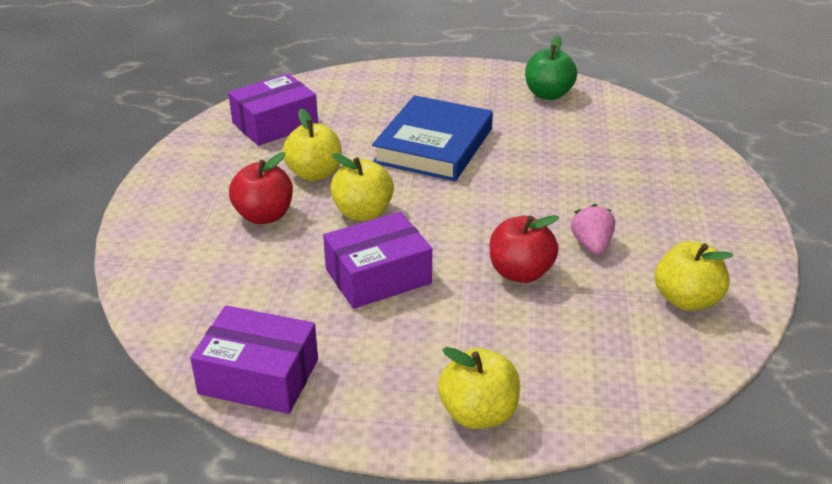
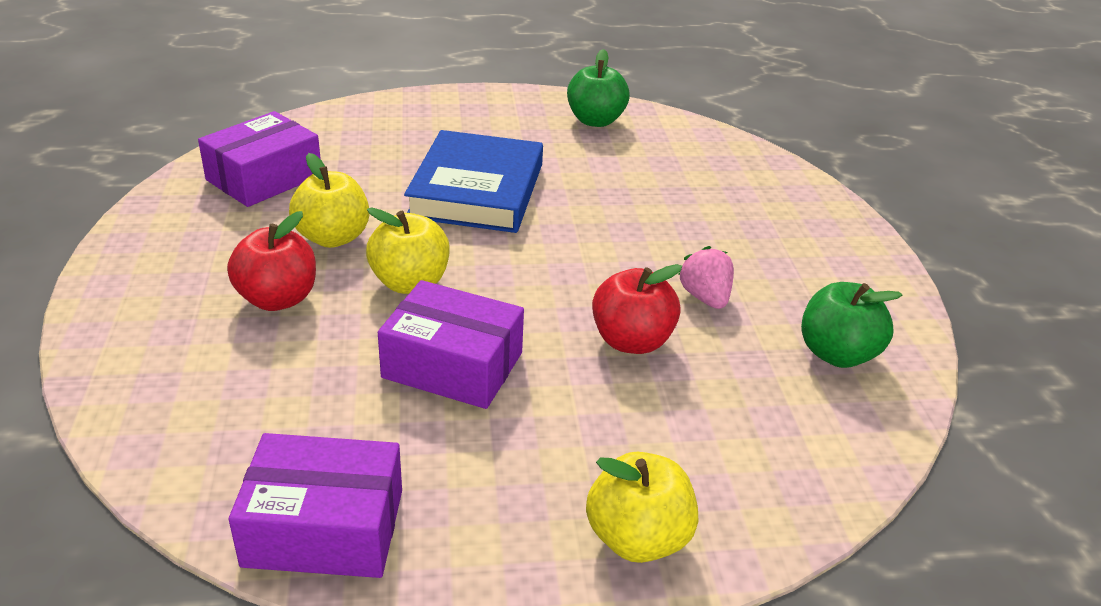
camera: 15 degrees left, 0 degrees up
purple box [323,212,432,309] -> purple box turned 60 degrees clockwise [378,280,524,409]
yellow apple [655,241,733,311] -> green apple [801,282,902,368]

